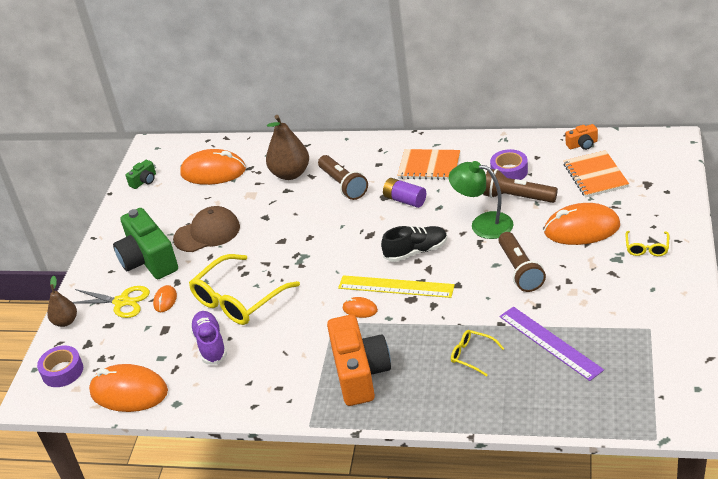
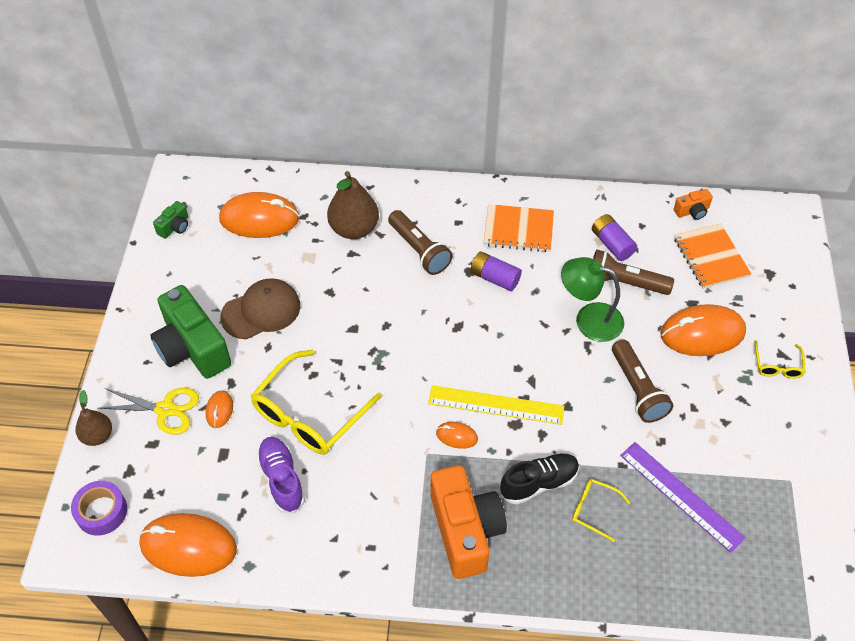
camera: 10 degrees left, 15 degrees up
black shoe [381,226,447,262] -> black shoe moved to [500,453,579,505]
purple tape [490,149,528,180] -> purple battery [592,214,637,261]

